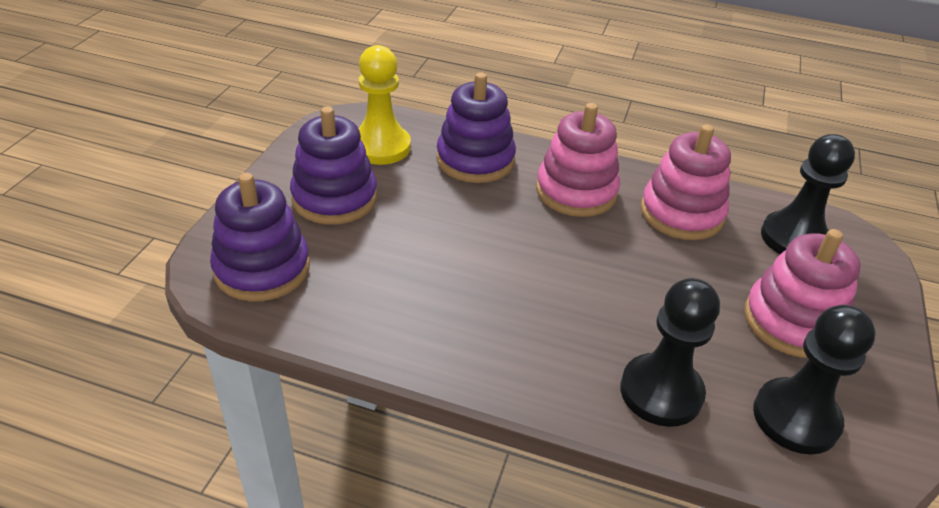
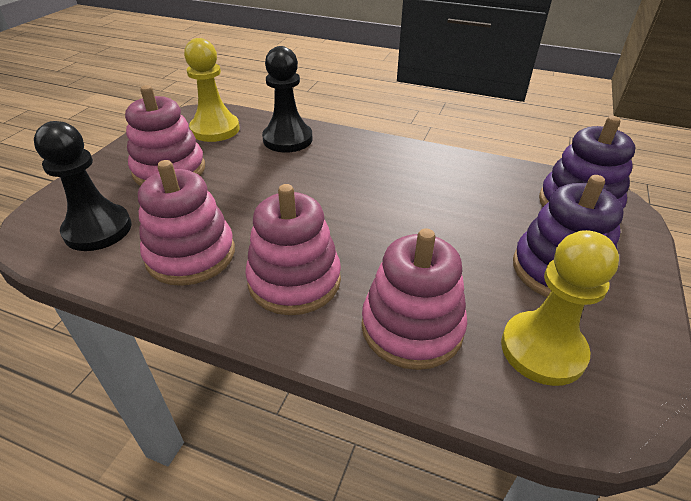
camera: 175 degrees left, 0 degrees up
purple stacking toy [436,72,516,183] -> pink stacking toy [361,228,467,370]
black pawn [753,305,876,454] -> yellow pawn [184,38,240,142]

